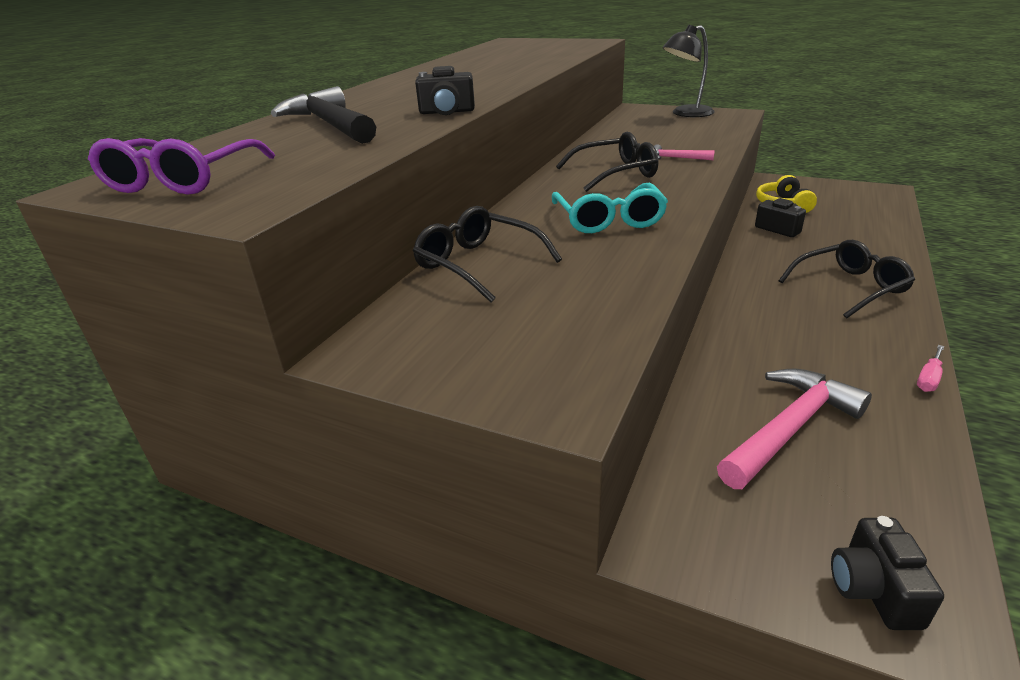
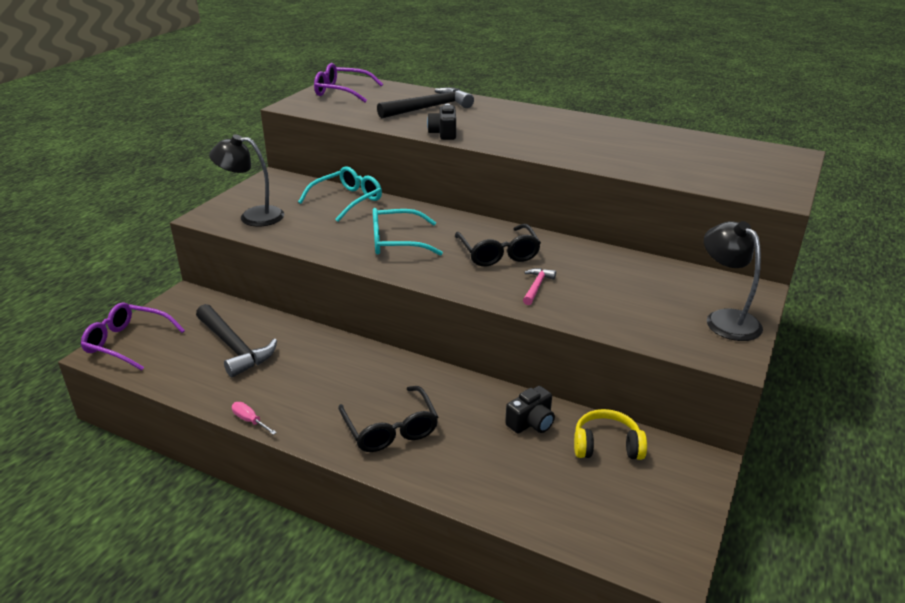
camera: 90 degrees right, 0 degrees up
black glasses [413,206,562,302] -> turquoise glasses [298,166,382,222]
pink hammer [717,369,872,489] -> black hammer [196,304,277,377]
black camera [831,516,944,630] -> purple glasses [81,302,185,371]
none -> black lamp [209,135,284,226]

